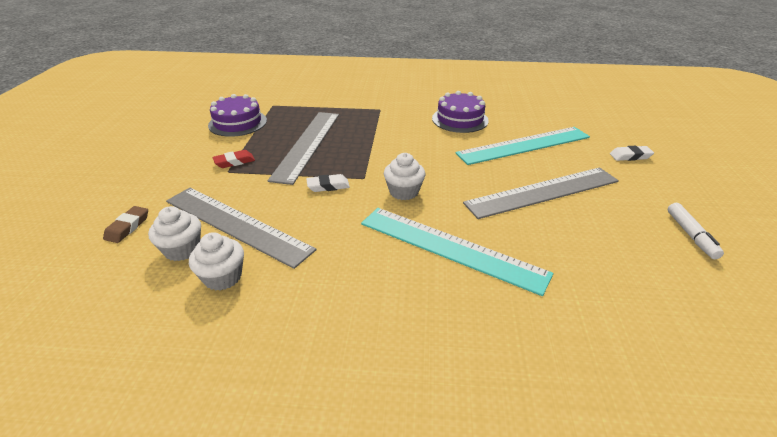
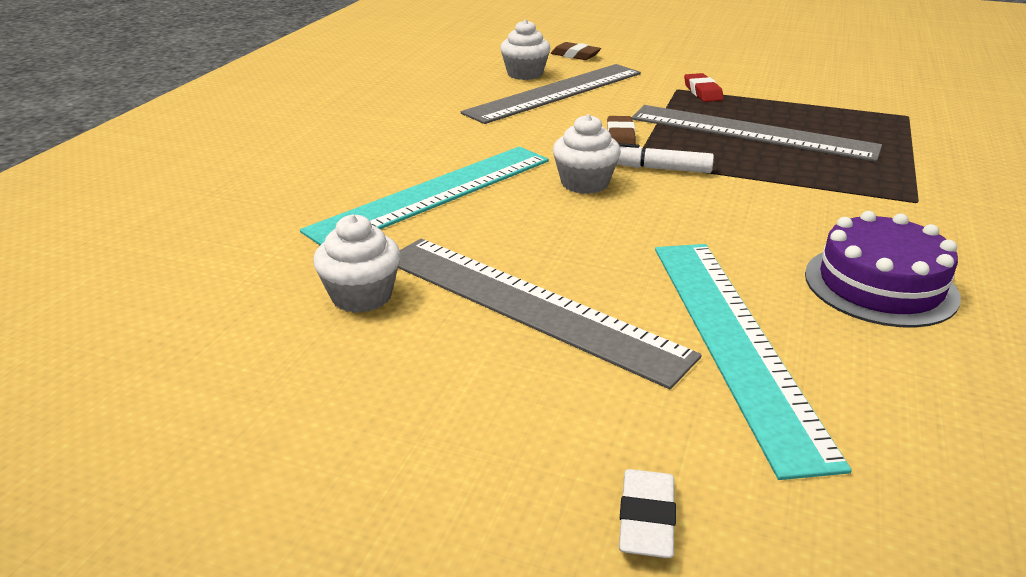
camera: 105 degrees right, 5 degrees down
white cupcake [189,232,244,291] -> white cupcake moved to [313,214,401,313]
purple cake [208,94,267,137] -> none
white eraser [306,174,350,192] -> brown eraser [607,116,636,147]
grey ruler [463,167,619,219] -> grey ruler turned 45 degrees counterclockwise [398,238,702,389]
white marker [668,203,724,259] -> white marker moved to [617,143,714,173]

